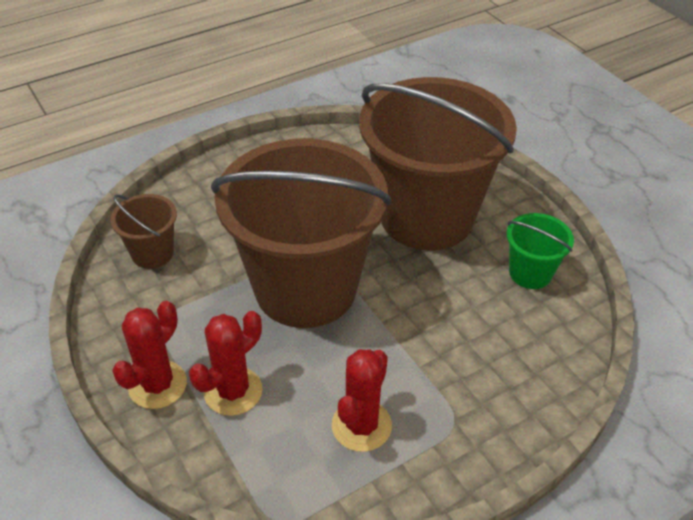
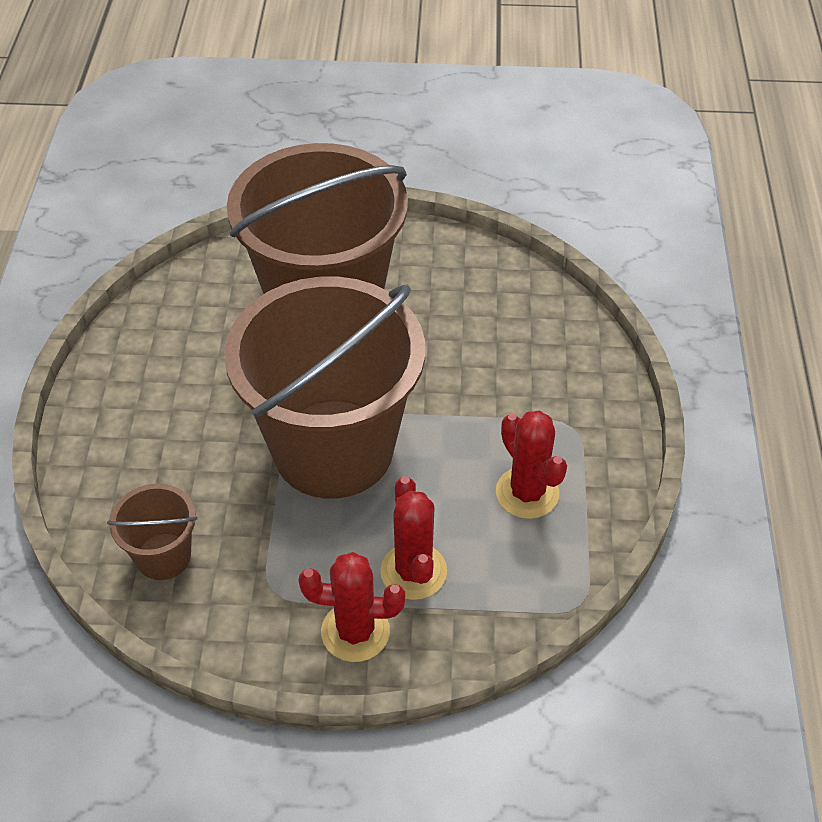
camera: 55 degrees left, 5 degrees up
red cactus [112,301,187,409] -> red cactus turned 60 degrees counterclockwise [299,552,405,662]
green bucket [506,213,574,289] -> none

